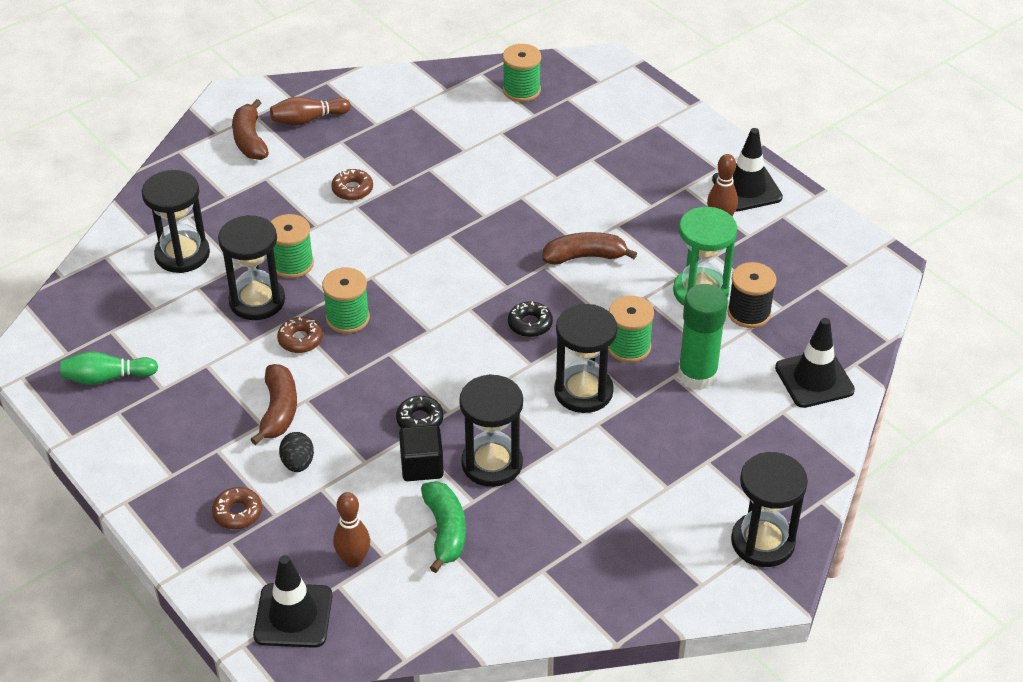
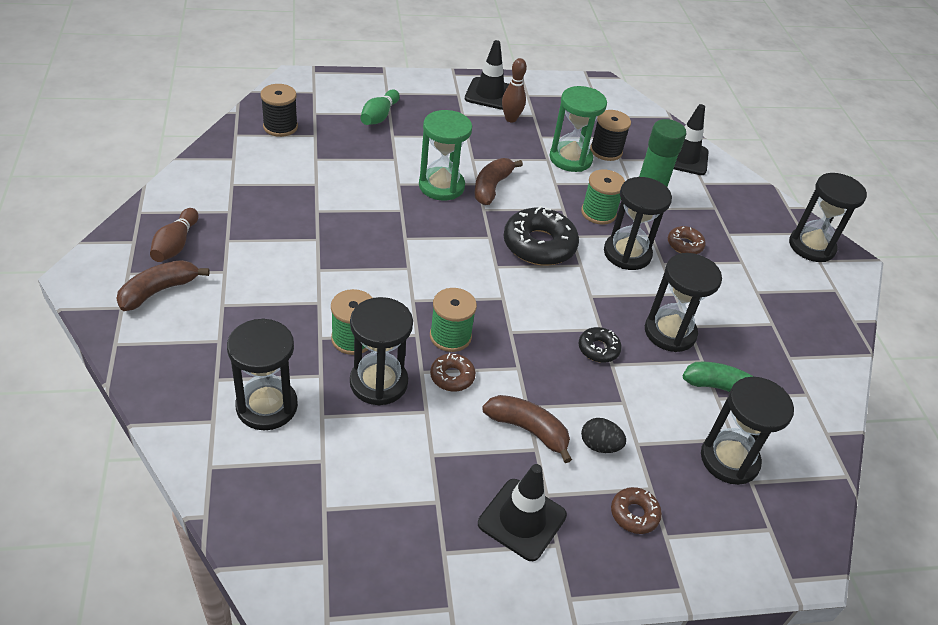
camera: 65 degrees left, 0 degrees up
green bowling pin [61,351,158,385] -> green bowling pin moved to [360,89,400,125]
brown banana [232,99,269,160] -> brown banana turned 120 degrees clockwise [116,260,209,311]
black traffic cone [253,555,332,648] -> black traffic cone moved to [478,464,567,561]
brown donut [331,169,373,201] -> brown donut moved to [668,226,706,254]
brown bowling pin [333,492,370,568] -> black hourglass [701,377,794,485]
black cube [399,425,444,481] -> none
green spool [503,44,541,102] -> black spool [260,84,298,137]
black donut [508,302,553,337] -> black donut [503,206,579,265], size x1.94
none -> green hourglass [419,110,472,201]

